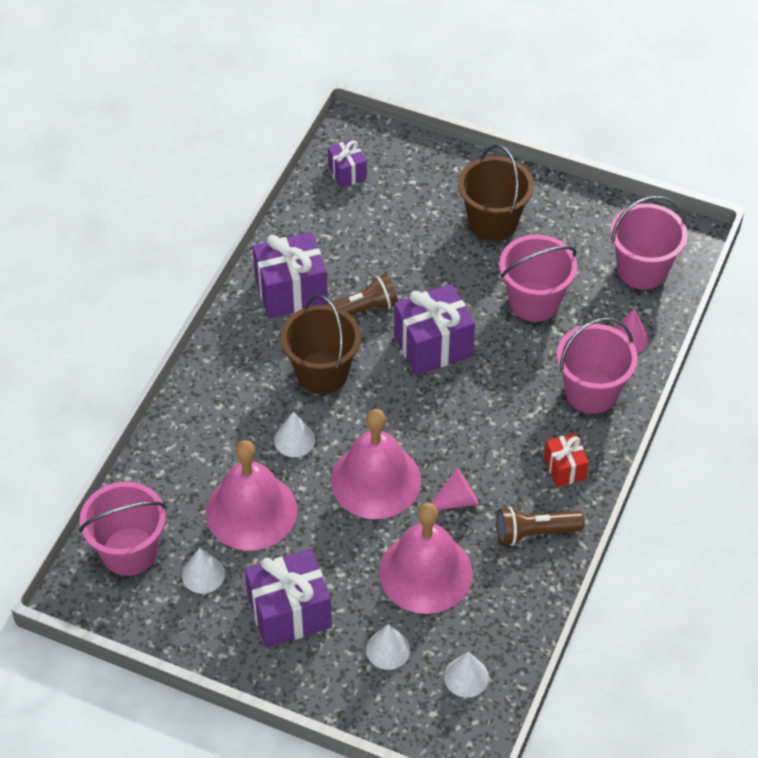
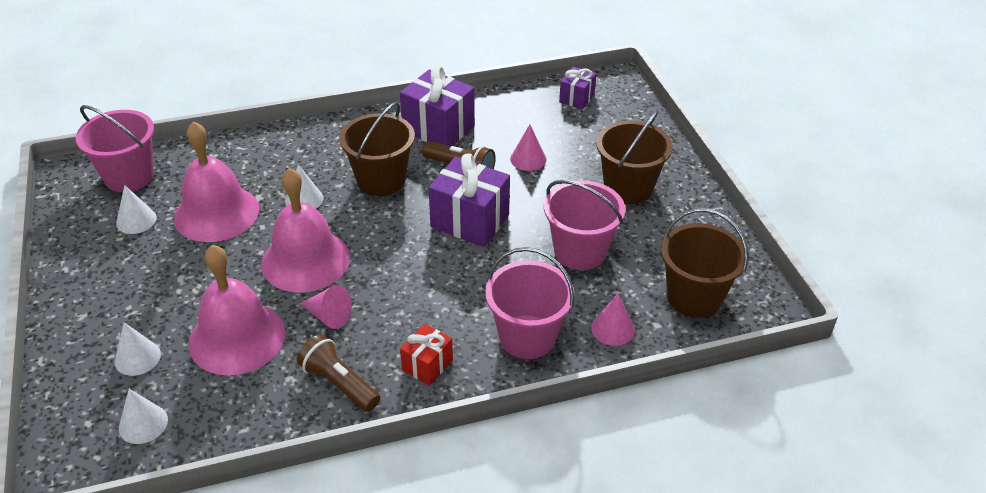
camera: 50 degrees right, 10 degrees down
purple gift [245,549,332,648] -> none
pink bucket [610,195,688,290] -> brown bucket [661,208,748,318]
none -> pink cone [510,124,547,171]

